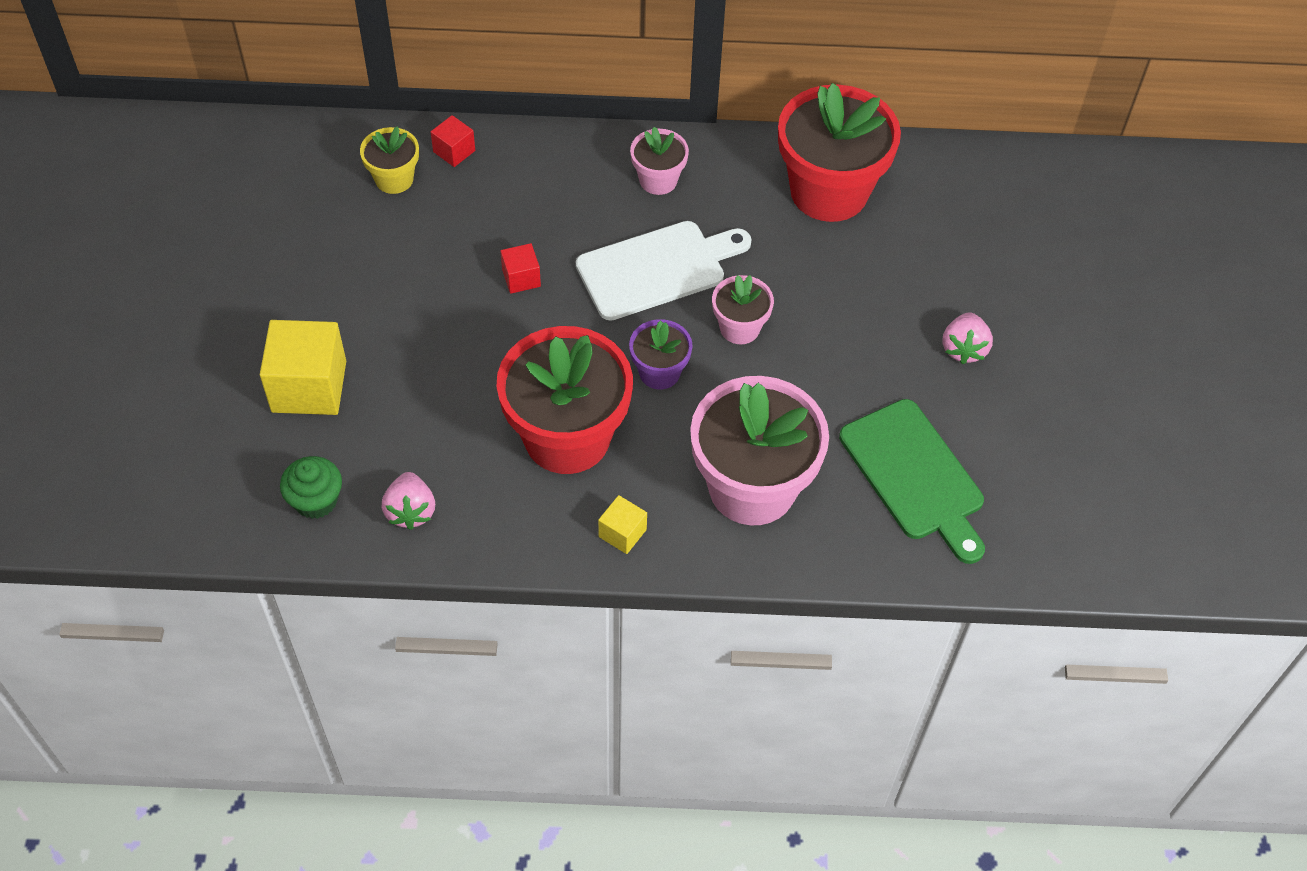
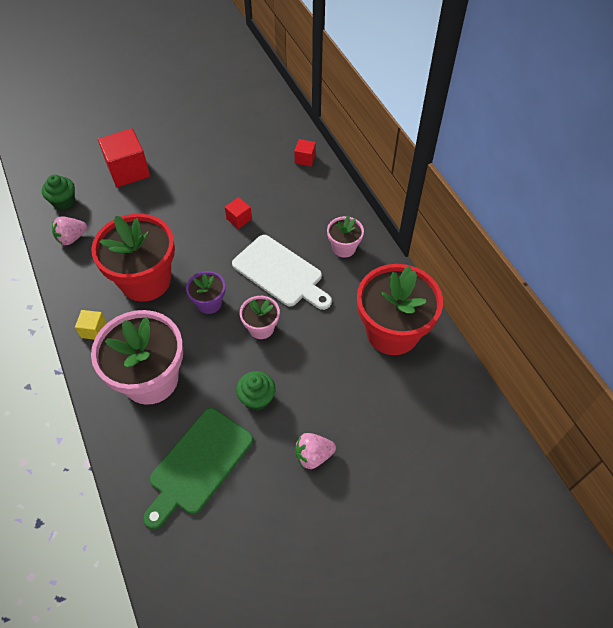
camera: 65 degrees right, 0 degrees up
yellow cube [260,320,346,415] -> red cube [98,128,150,187]
yellow flower pot [360,126,419,194] -> none
none -> green cupcake [236,371,276,411]

